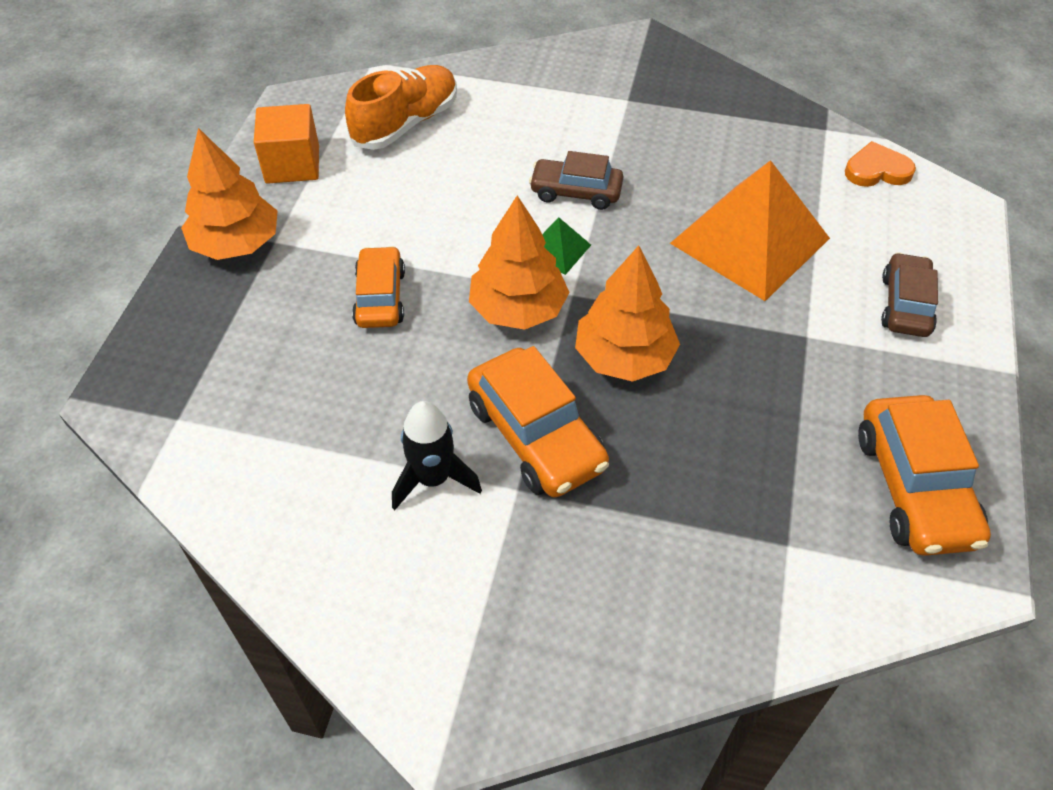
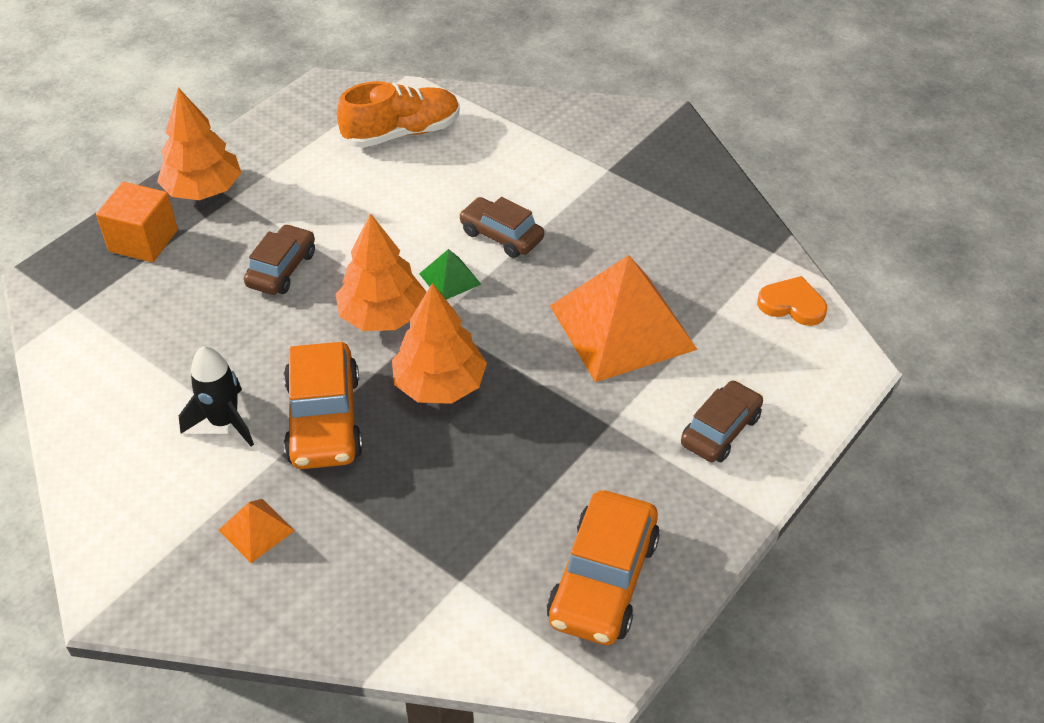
camera: 25 degrees right, 5 degrees down
orange cube [254,104,319,184] -> orange cube moved to [96,182,178,262]
orange car [352,246,405,328] -> brown car [244,224,315,295]
none -> orange pyramid [219,499,295,563]

